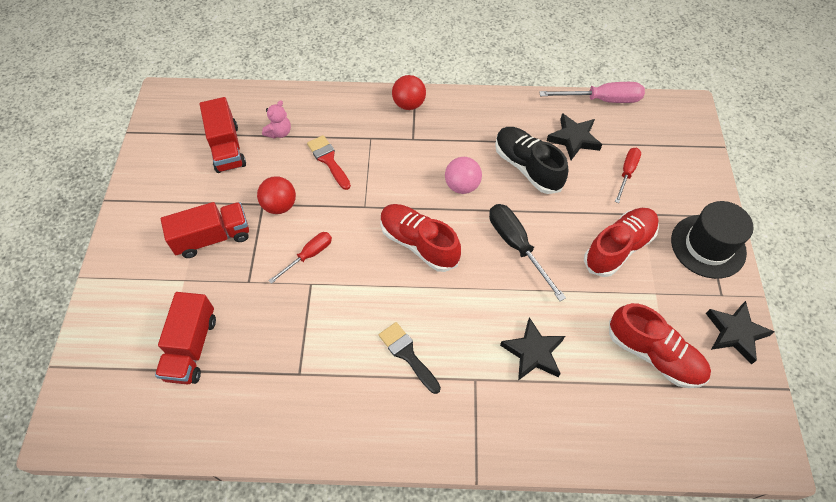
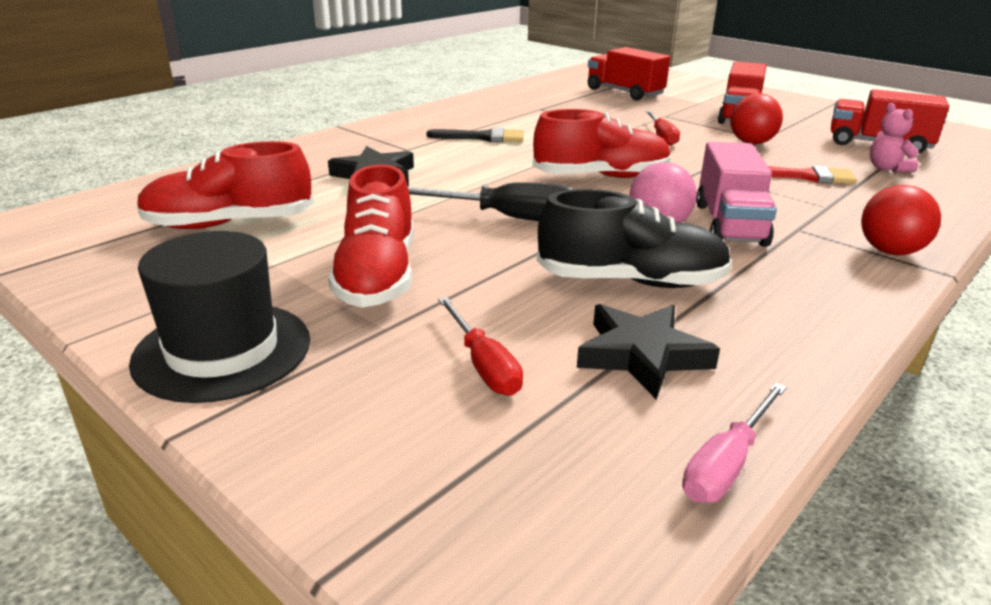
camera: 130 degrees right, 30 degrees down
pink screwdriver [539,82,645,103] -> pink screwdriver [682,383,787,503], size x0.64
black star [706,301,775,364] -> none
none -> pink truck [696,142,777,247]

